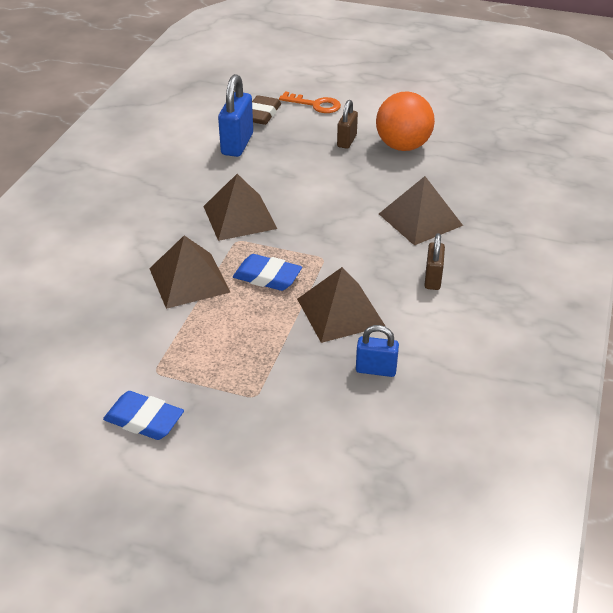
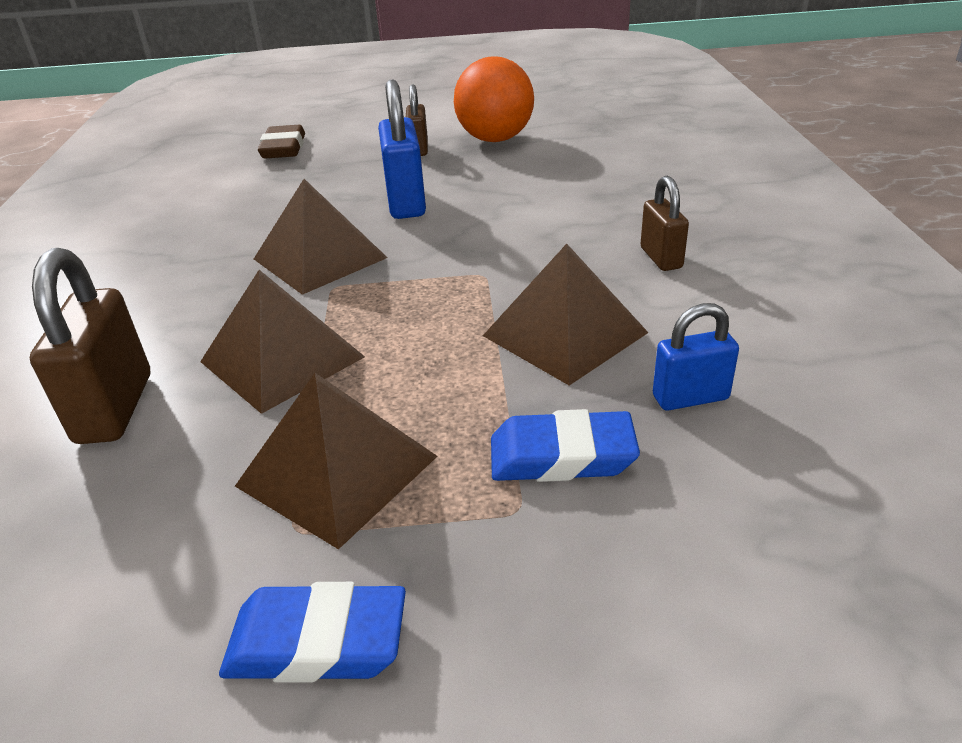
camera: 20 degrees left, 5 degrees down
blue padlock [218,74,253,157] -> blue padlock moved to [378,80,426,219]
blue eraser [233,254,302,291] -> blue eraser moved to [491,409,640,482]
orange key [279,92,341,113] -> none
brown pyramid [379,176,463,246] -> brown pyramid moved to [235,373,438,550]
none -> brown padlock [30,248,150,444]

